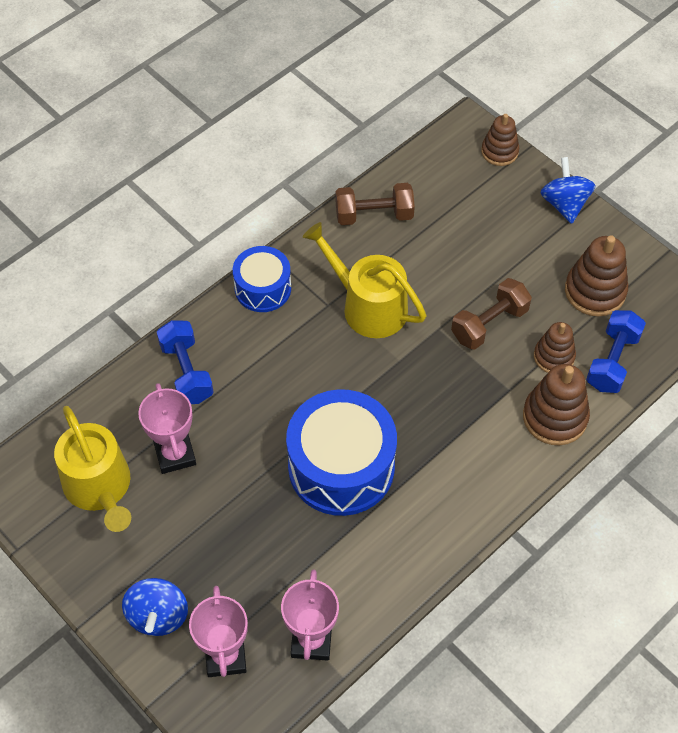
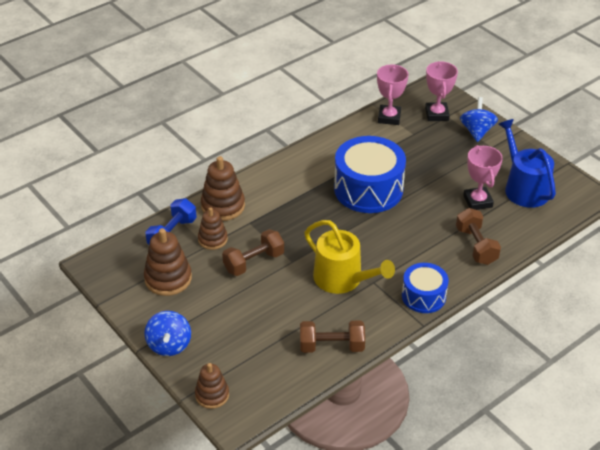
camera: 175 degrees left, 15 degrees down
yellow watering can [54,406,131,532] -> blue watering can [498,119,556,208]
blue dumbbell [157,320,214,404] -> brown dumbbell [456,208,501,265]

